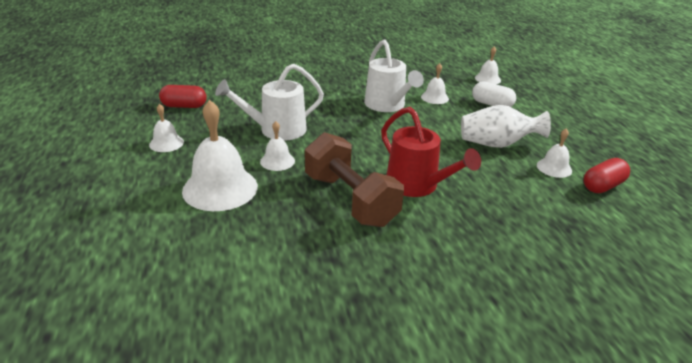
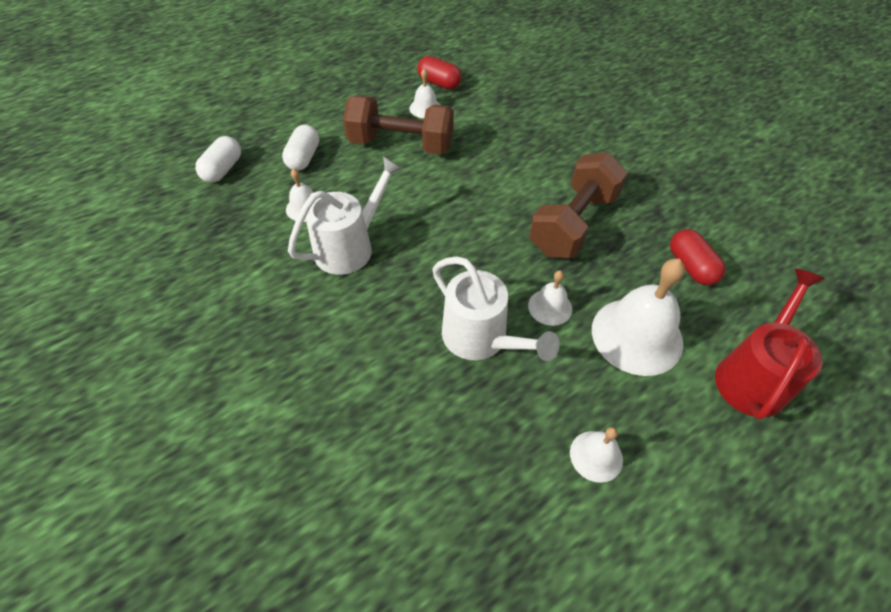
camera: 110 degrees left, 20 degrees up
red capsule [159,85,207,108] -> red capsule moved to [670,229,726,285]
red watering can [381,107,481,197] -> red watering can moved to [715,269,825,420]
white vase [461,105,551,148] -> brown dumbbell [343,95,454,155]
white bell [475,46,501,84] -> white capsule [195,136,241,183]

